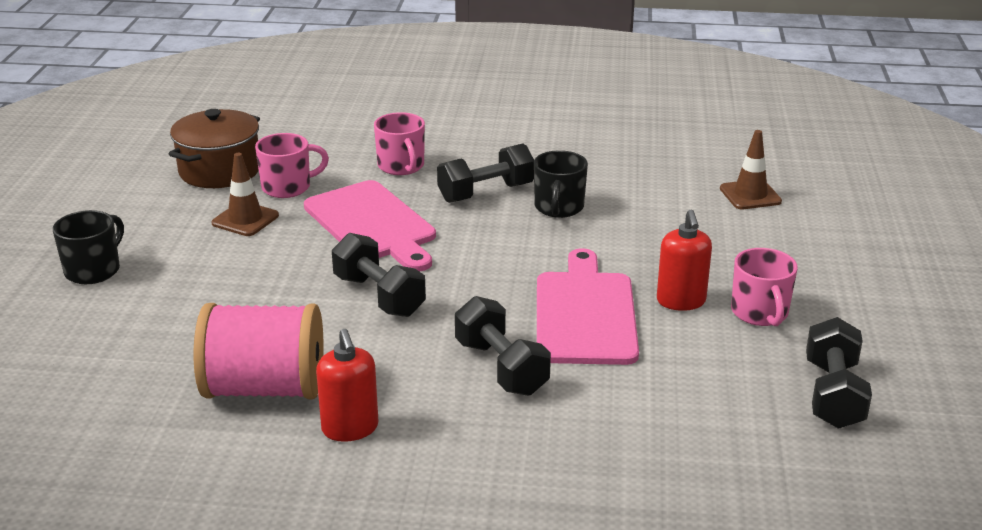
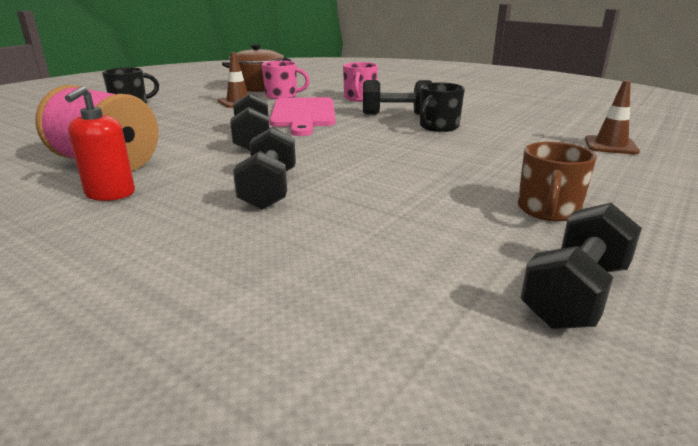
camera: 30 degrees right, 5 degrees down
pink cutting board [537,248,639,365] -> none
red soap dispenser [657,210,712,311] -> none
pink mug [731,248,798,326] -> brown mug [518,142,597,222]

